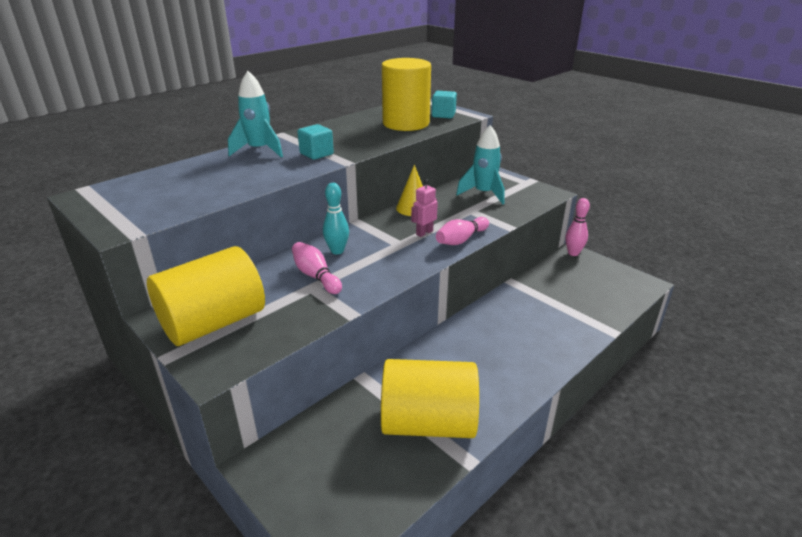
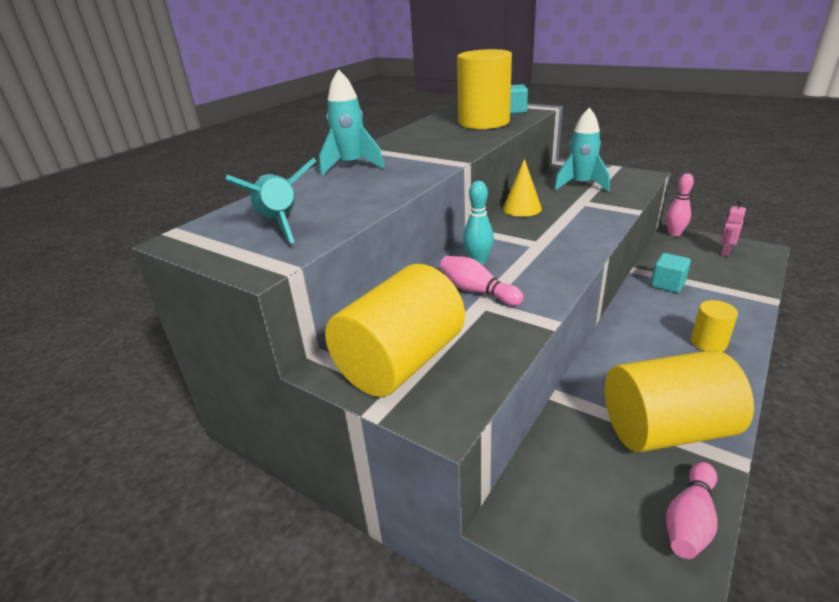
camera: 10 degrees left, 0 degrees up
turquoise cube [298,124,334,160] -> turquoise cube moved to [651,253,691,293]
pink robot [411,179,438,237] -> pink robot moved to [720,200,746,257]
pink bowling pin [436,217,489,245] -> pink bowling pin moved to [666,462,718,559]
none -> turquoise rocket [226,158,316,243]
none -> yellow cylinder [691,300,738,352]

